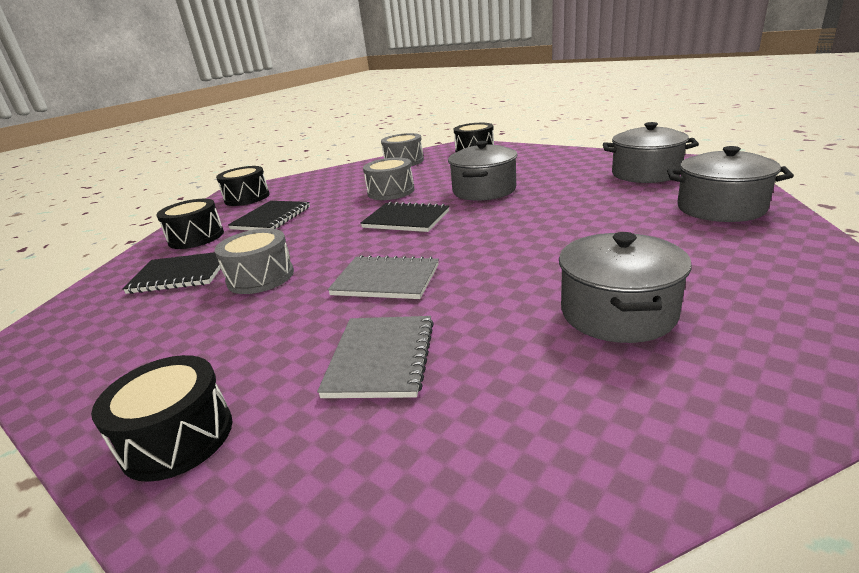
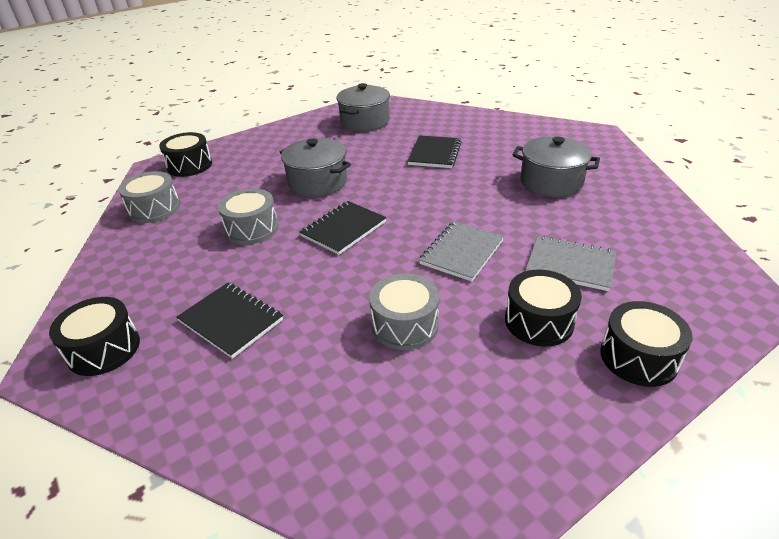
camera: 75 degrees left, 10 degrees up
black notebook [122,252,221,294] -> black notebook moved to [407,135,462,168]
black drum [156,199,224,249] -> black drum moved to [505,270,582,347]
grey pot [667,146,794,222] -> none

